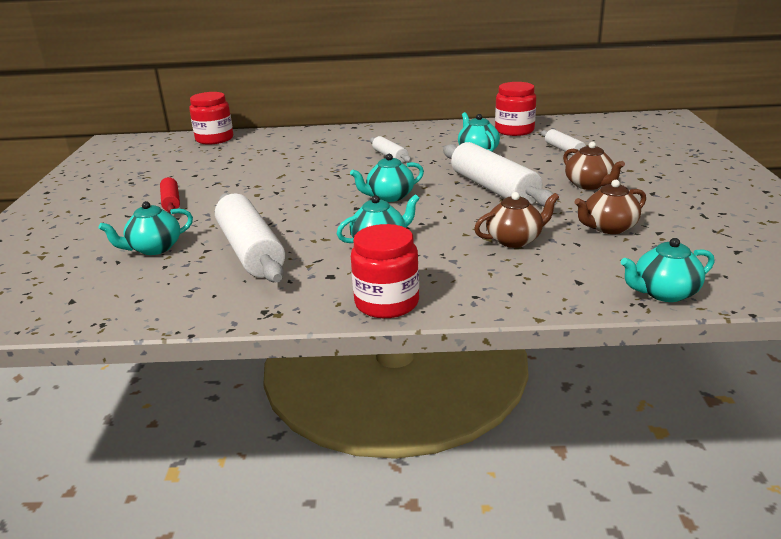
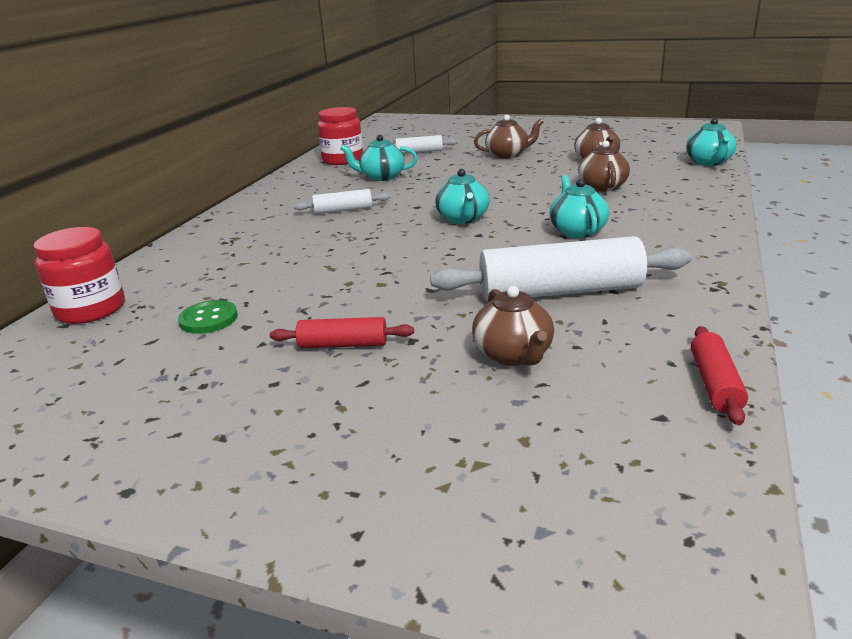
camera: 70 degrees left, 0 degrees up
turquoise teapot [99,201,193,255] -> brown teapot [472,286,554,366]
red jar [351,224,419,318] -> none
white rolling pin [443,142,557,207] -> none
none -> green button [178,300,238,334]
none -> red rolling pin [691,326,748,425]

